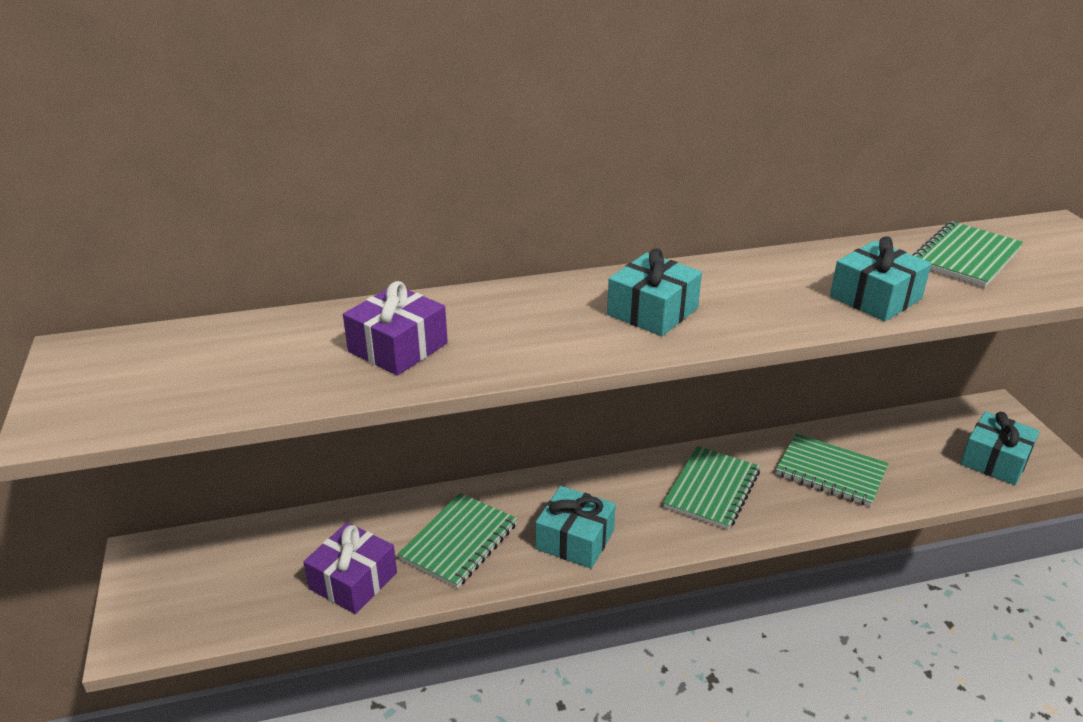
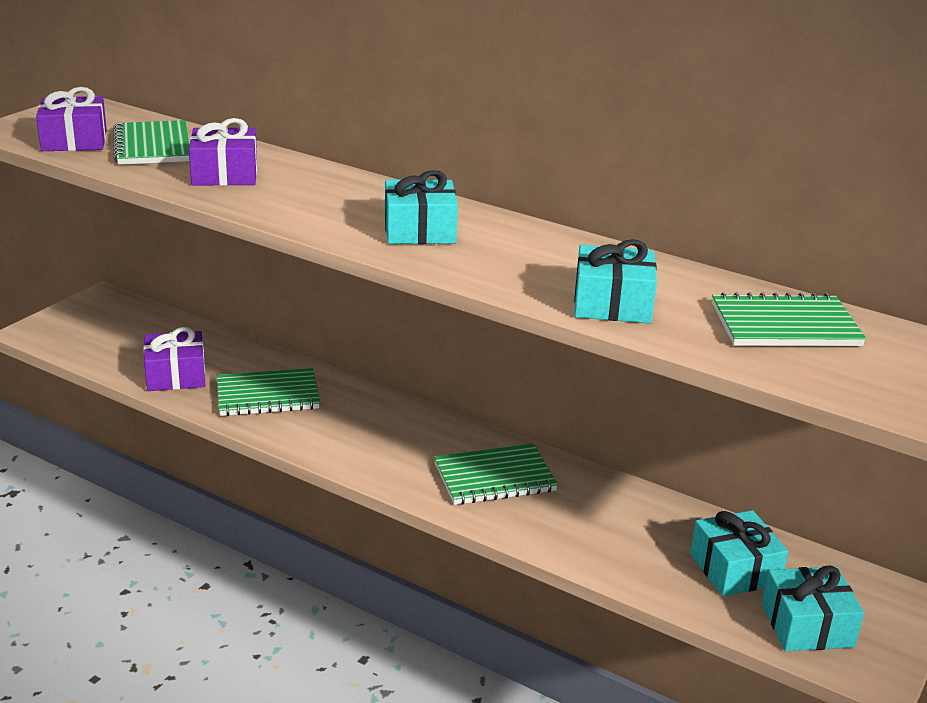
camera: 45 degrees right, 5 degrees down
turquoise gift [535,486,616,569] -> turquoise gift moved to [690,510,788,596]
green notebook [776,433,889,507] -> green notebook moved to [113,120,190,165]
none -> purple gift [36,87,107,151]

